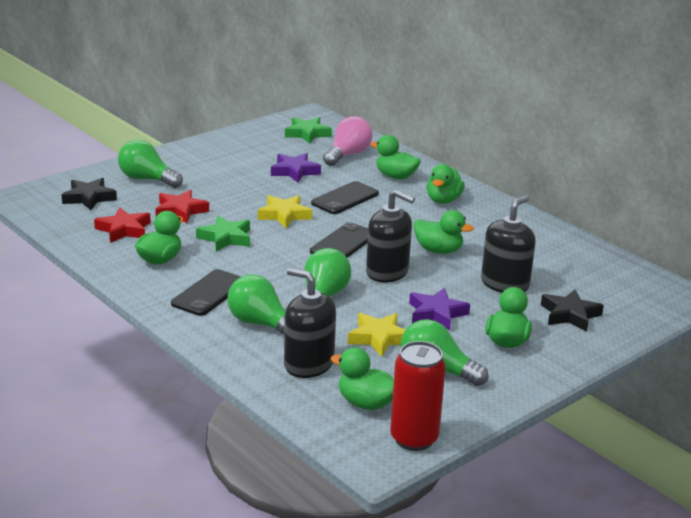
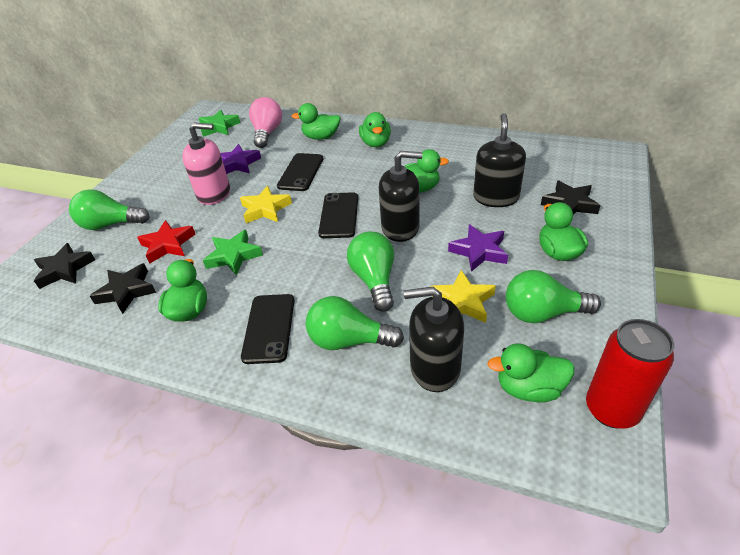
camera: 25 degrees left, 15 degrees up
red star [94,207,151,243] -> black star [90,263,156,314]
none -> pink soap dispenser [182,123,230,205]

